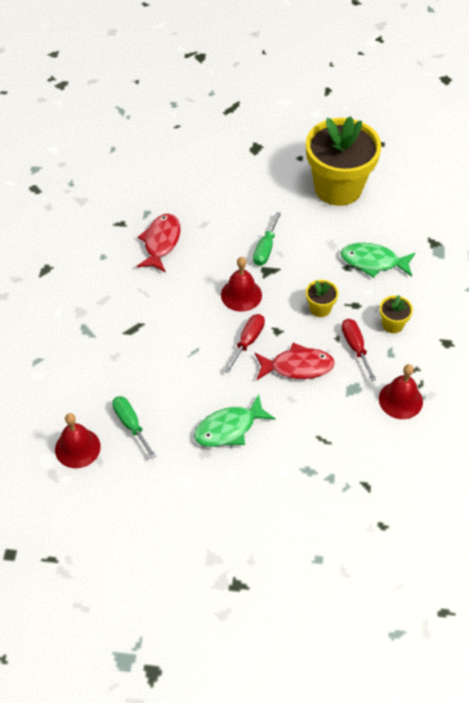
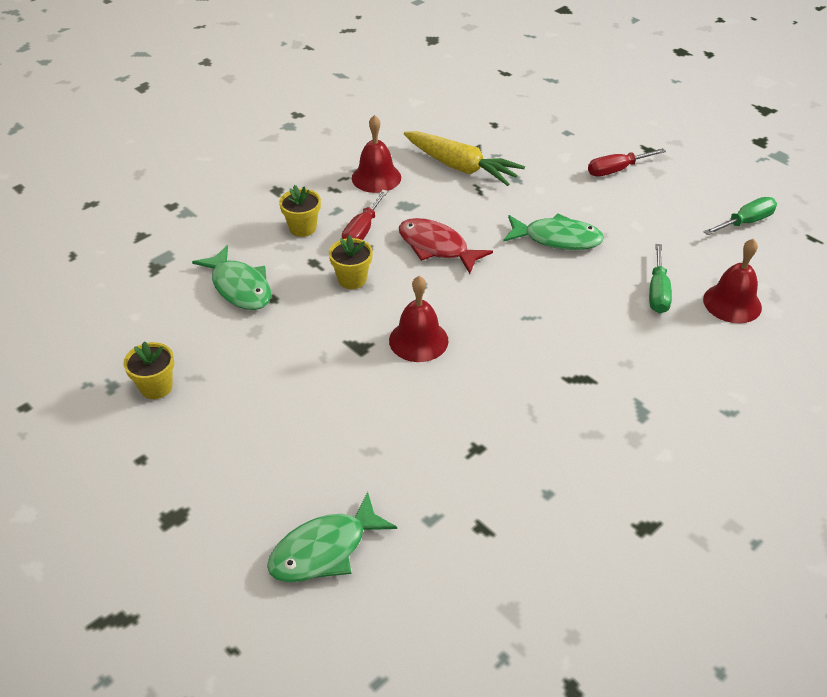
camera: 140 degrees left, 10 degrees down
red fish [136,214,180,273] -> none
red screwdriver [224,314,265,373] -> red screwdriver moved to [588,148,666,177]
green screwdriver [253,212,281,266] -> green screwdriver moved to [704,197,777,235]
yellow flower pot [306,116,381,206] -> yellow flower pot [123,342,174,399], size x0.41
none -> green fish [267,492,397,582]
none -> yellow carrot [404,131,525,186]

